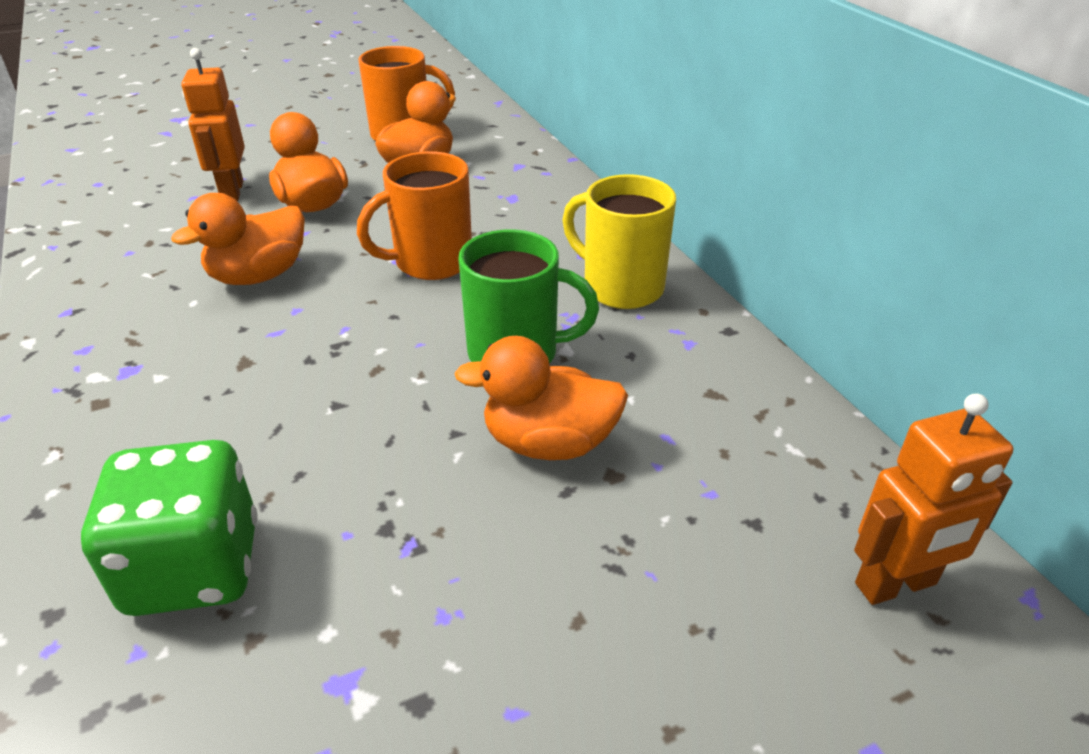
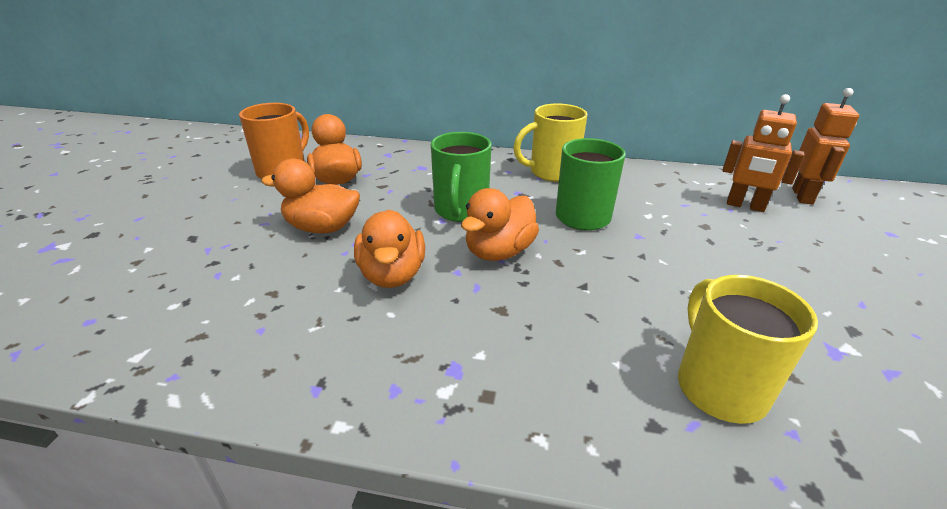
camera: 55 degrees left, 5 degrees down
green dice [81,440,258,616] -> yellow mug [678,275,818,424]
orange robot [181,48,245,201] -> orange robot moved to [723,94,805,212]
orange mug [357,151,472,280] -> green mug [431,132,492,222]
orange duck [454,336,628,460] -> orange duck moved to [461,188,539,261]

